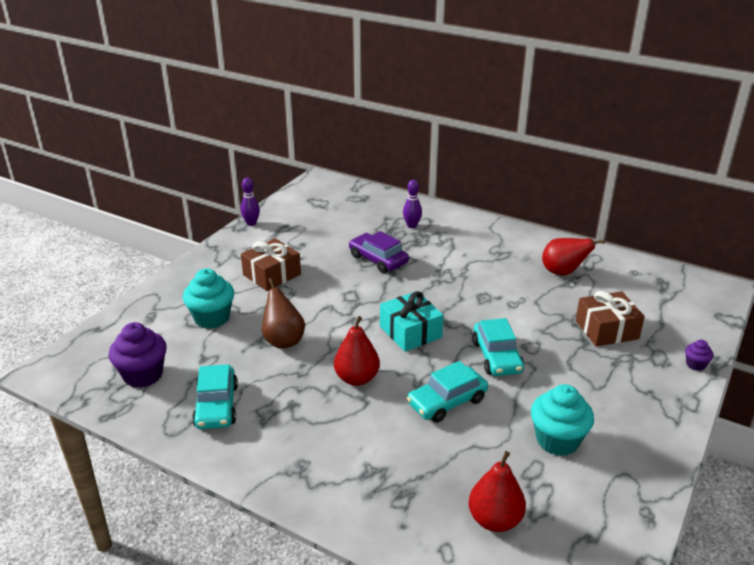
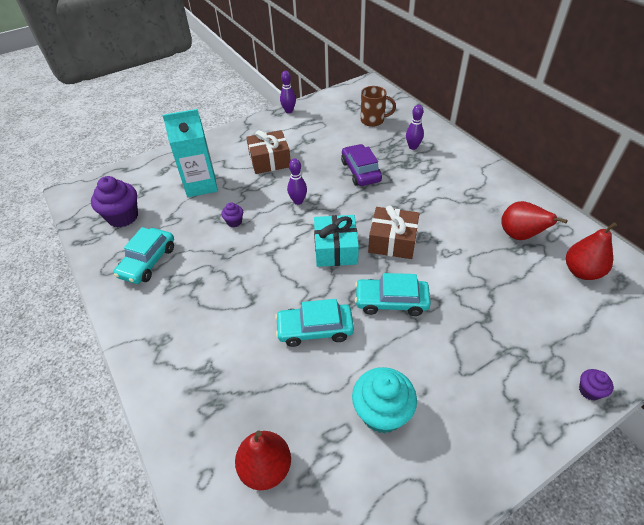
camera: 30 degrees right, 15 degrees up
turquoise cupcake [183,268,234,329] -> turquoise carton [162,109,218,197]
brown pear [262,278,305,349] -> purple cupcake [221,202,243,227]
red pear [334,316,380,386] -> red pear moved to [566,222,617,280]
turquoise car [472,318,524,376] -> turquoise car turned 75 degrees clockwise [355,273,431,316]
brown gift [576,291,645,347] -> brown gift moved to [368,205,420,259]
none -> purple bowling pin [287,158,307,205]
none -> brown mug [361,86,396,127]

